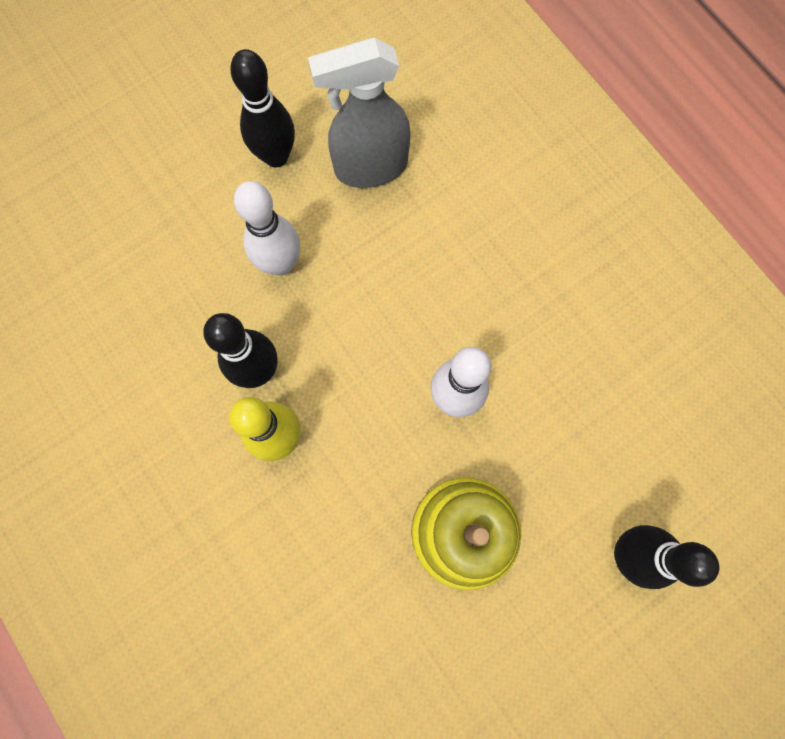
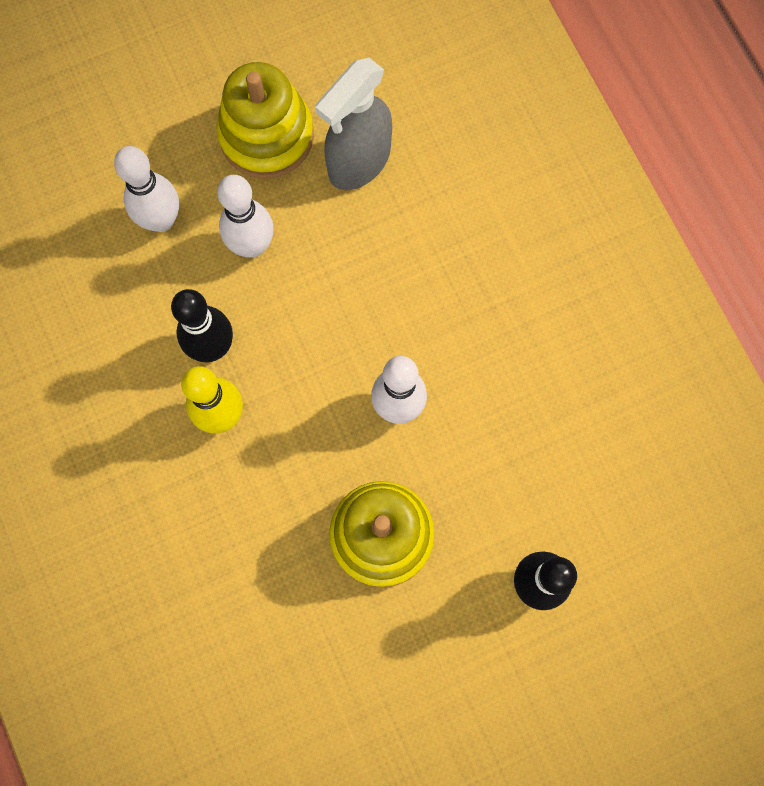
camera: 10 degrees right, 0 degrees up
black bowling pin [230,49,295,168] -> yellow stacking toy [216,62,314,179]
grey spray bottle [308,38,411,188] -> grey spray bottle turned 45 degrees counterclockwise [316,58,392,190]
none -> white bowling pin [114,146,179,232]

